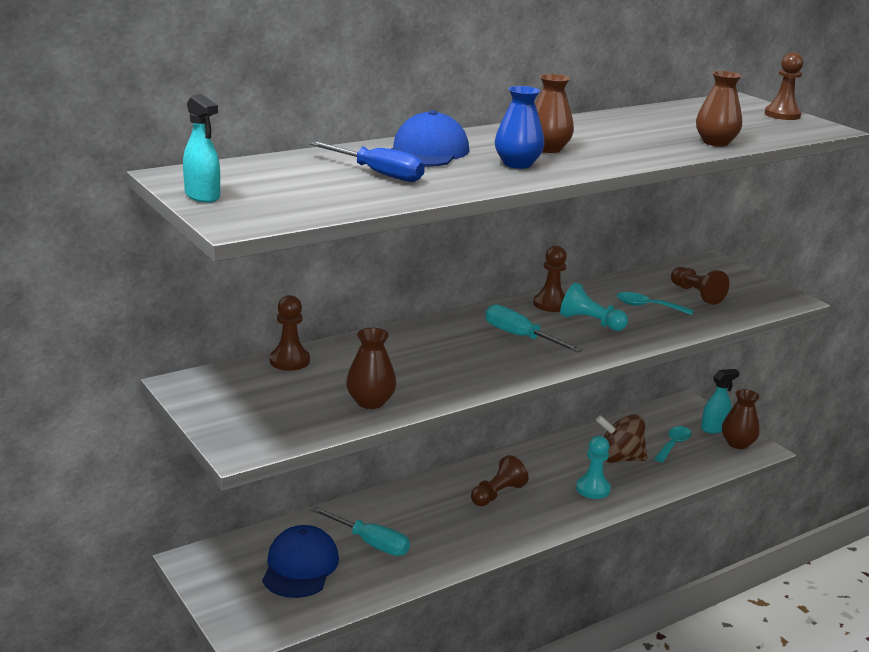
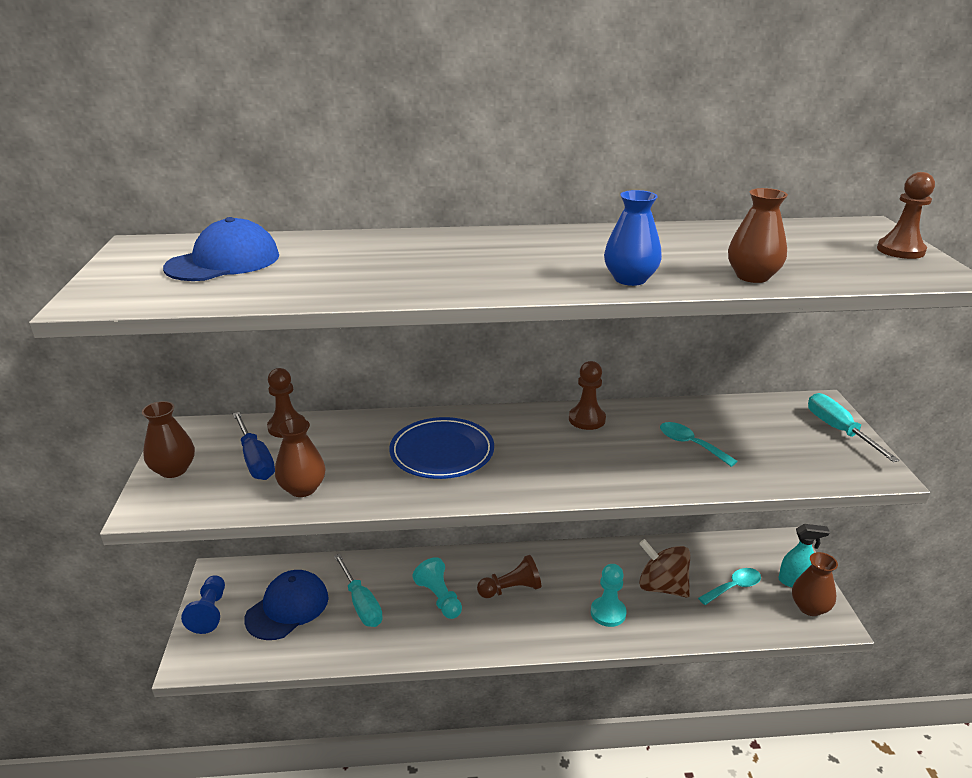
camera: 30 degrees right, 5 degrees up
turquoise spray bottle [183,94,220,203] -> none
blue screwdriver [309,141,425,182] -> blue screwdriver moved to [233,412,275,480]
blue cap [391,110,469,167] -> blue cap moved to [163,217,279,281]
turquoise screwdriver [485,304,582,352] -> turquoise screwdriver moved to [808,393,900,462]
blue vase [495,86,545,169] -> blue vase moved to [604,190,662,286]
brown vase [535,74,574,153] -> brown vase moved to [142,401,195,478]
turquoise pawn [560,282,628,331] -> turquoise pawn moved to [413,557,462,619]
brown pawn [671,267,729,305] -> none
none -> blue pawn [181,575,225,634]
none -> blue plate [389,417,494,479]

